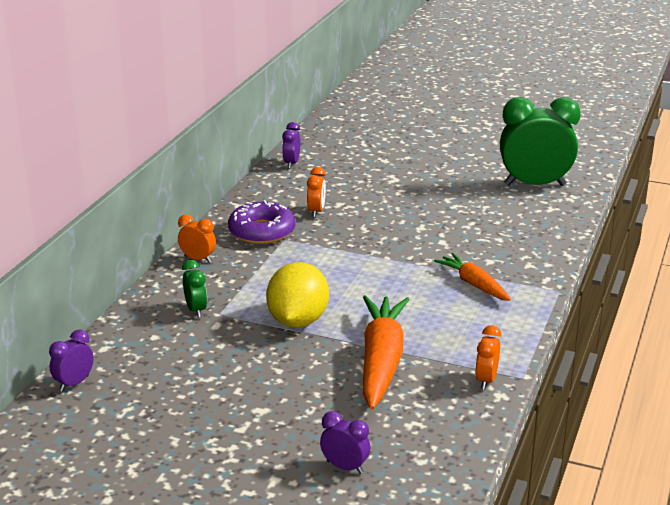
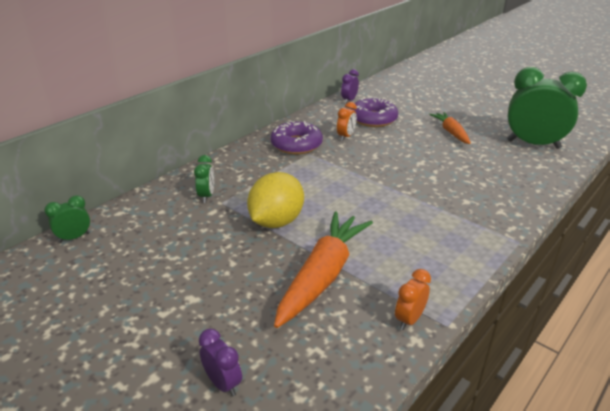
camera: 20 degrees right, 5 degrees up
purple clock [49,329,94,392] -> green clock [44,195,90,243]
orange clock [178,214,216,263] -> none
orange carrot [434,253,511,301] -> orange carrot moved to [429,112,471,144]
none -> purple donut [352,97,398,127]

